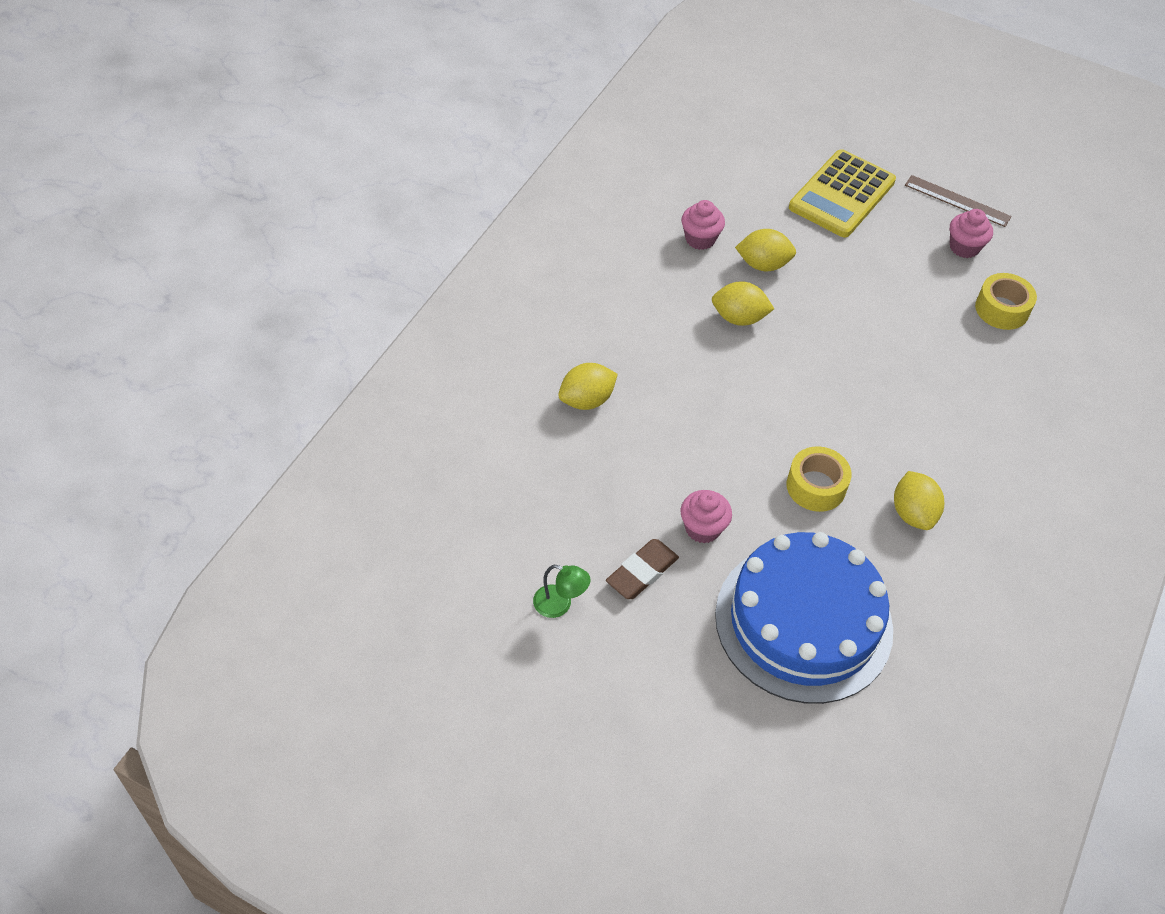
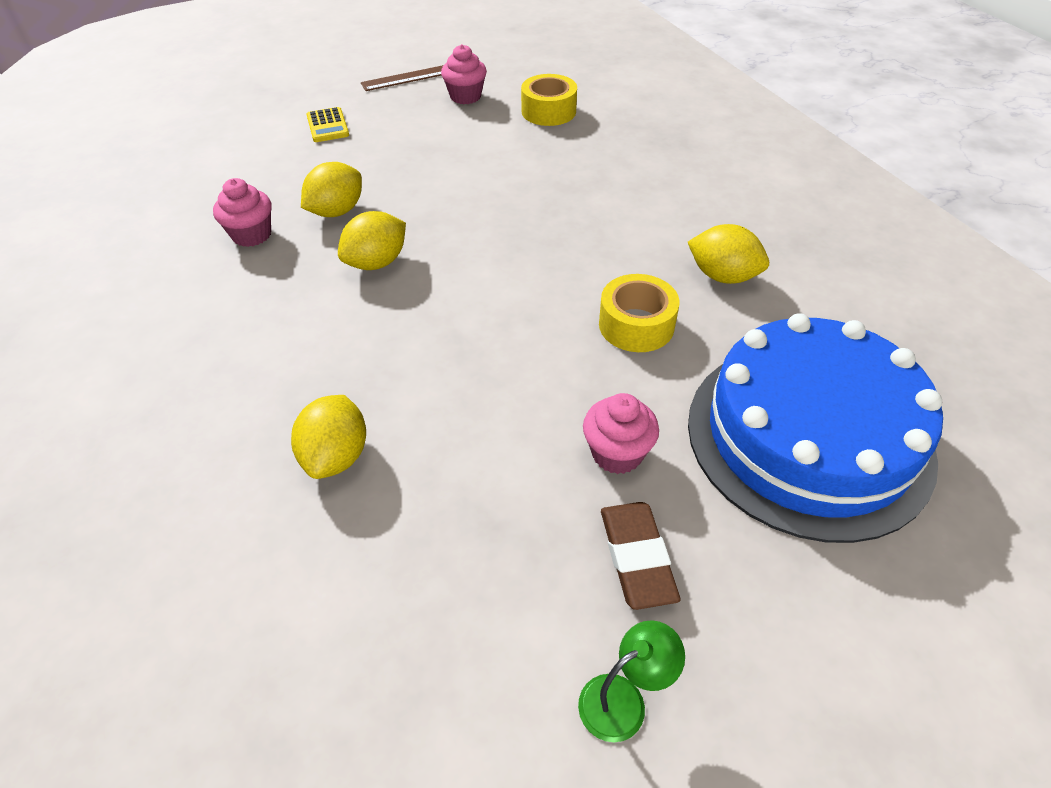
camera: 50 degrees left, 5 degrees down
yellow calculator [789,149,896,237] -> yellow calculator [306,107,349,142], size x0.46

